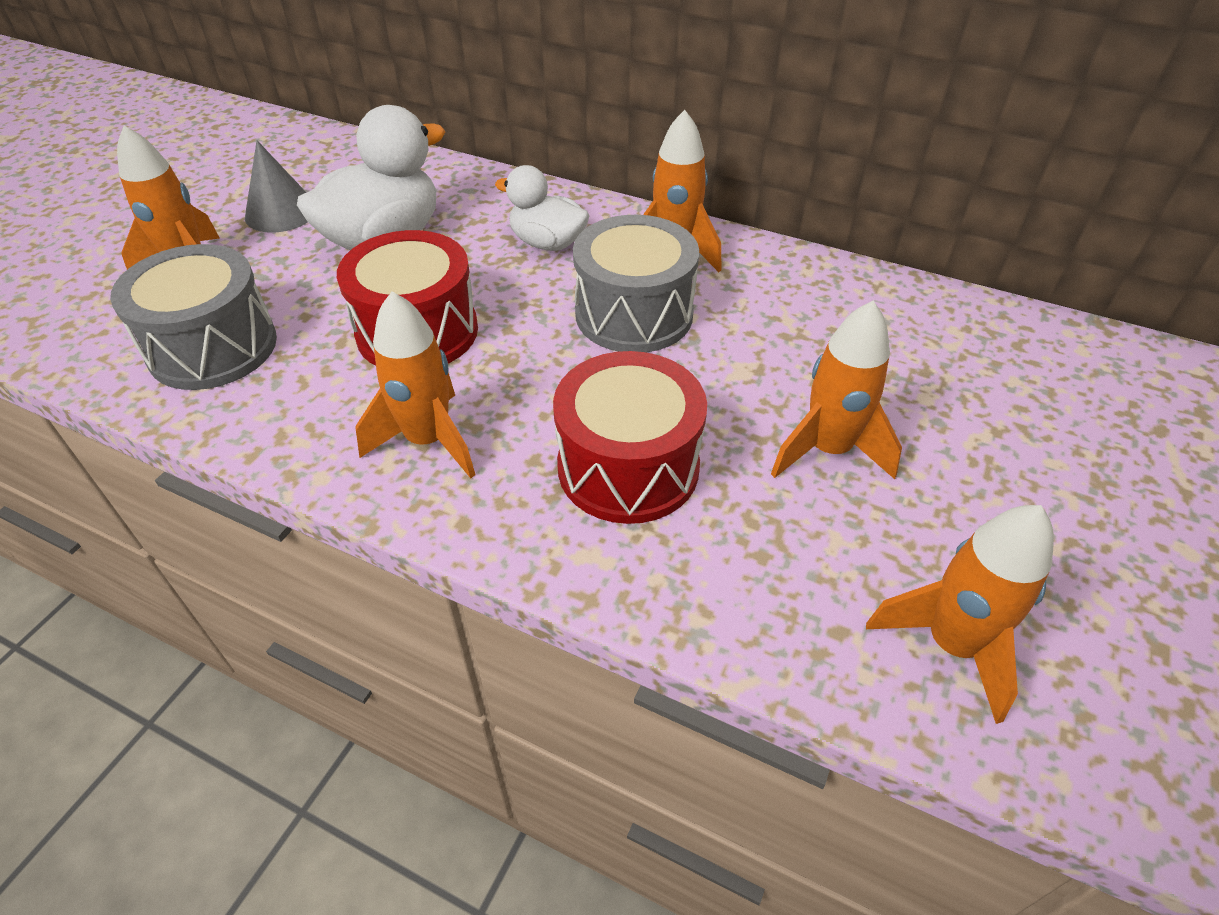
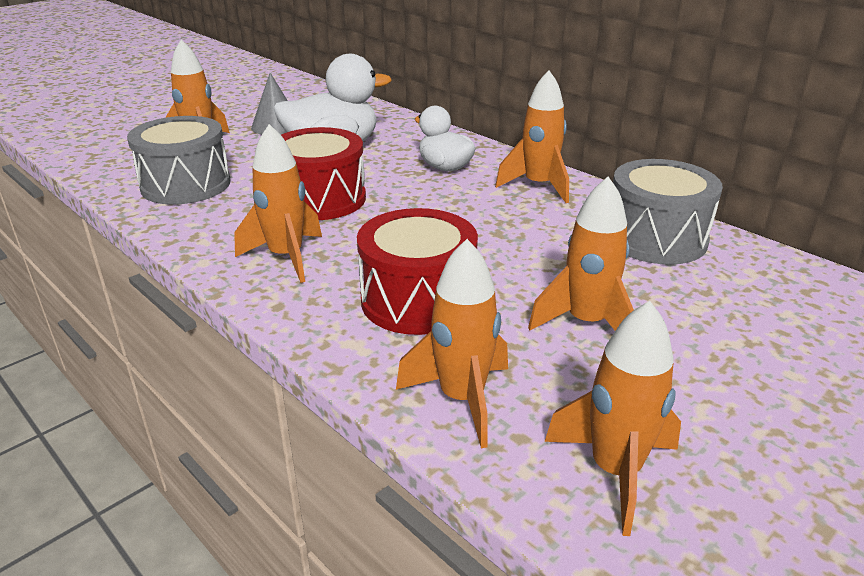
camera: 20 degrees right, 15 degrees down
grey drum [573,215,699,353] -> grey drum moved to [613,159,723,265]
none -> orange rocket [396,239,508,448]

